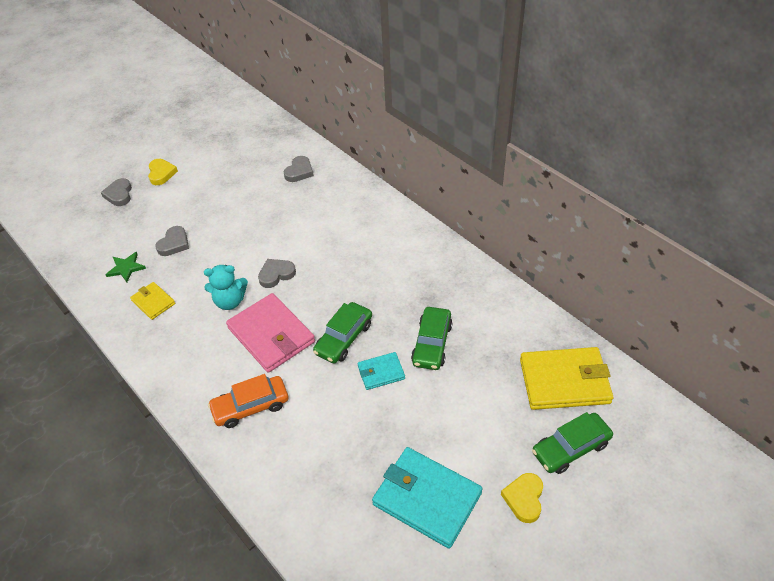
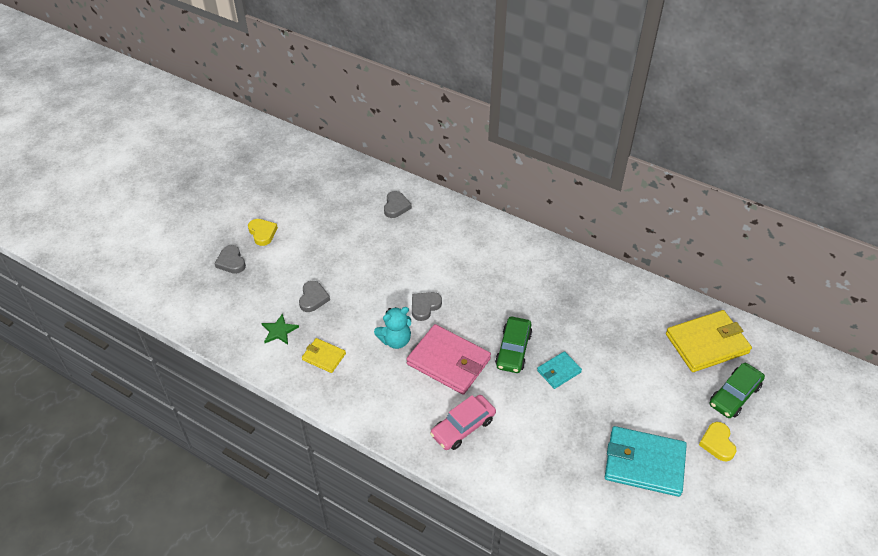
camera: 20 degrees left, 0 degrees up
orange car [208,374,288,428] -> pink car [430,395,496,450]
green car [411,307,453,370] -> none

